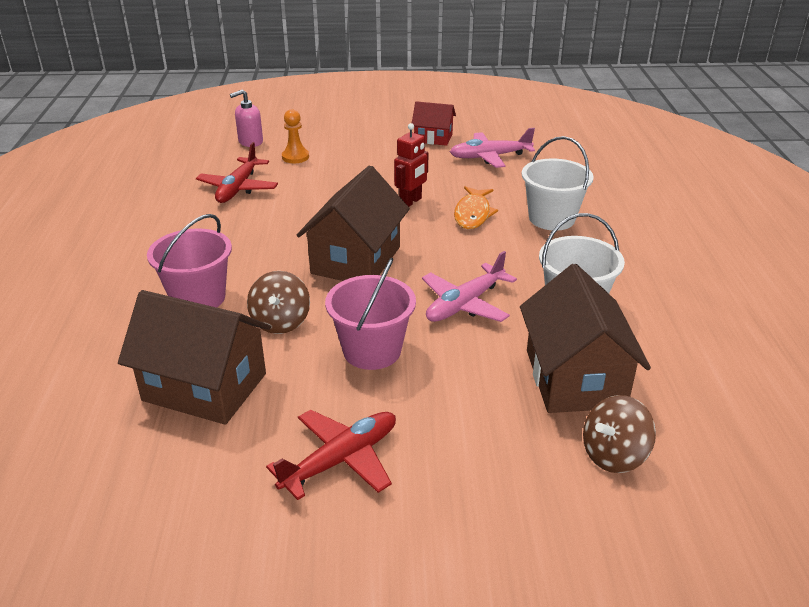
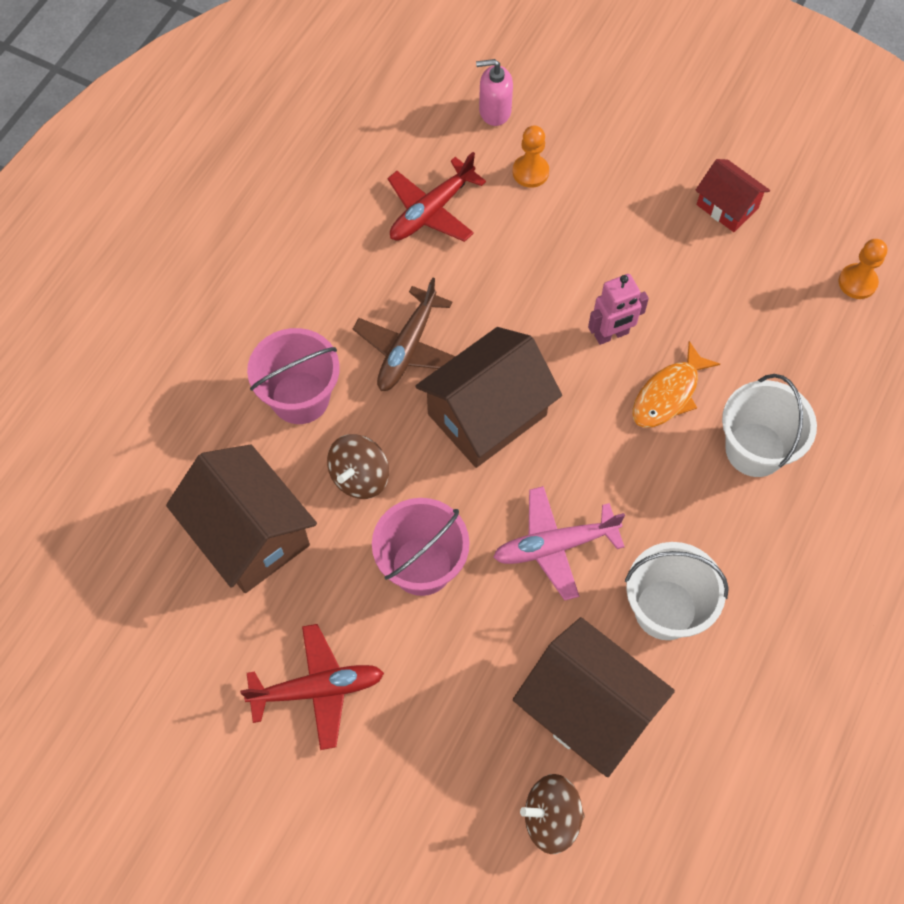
camera: 30 degrees right, 30 degrees up
red robot [394,123,428,207] -> pink robot [588,274,649,345]
pink plane [450,128,535,168] -> none
brown house [520,264,651,413] -> brown house turned 75 degrees counterclockwise [513,617,675,777]
none -> brown plane [353,277,456,391]
none -> orange pawn [839,239,887,299]

